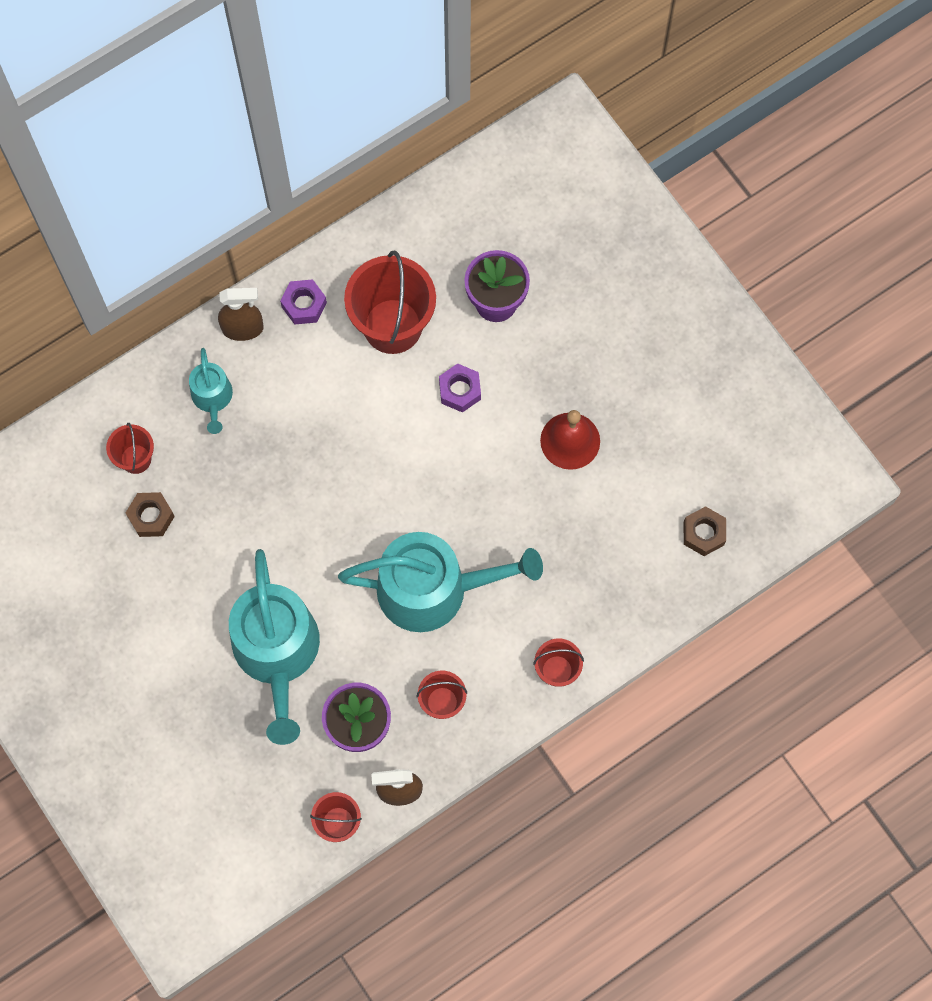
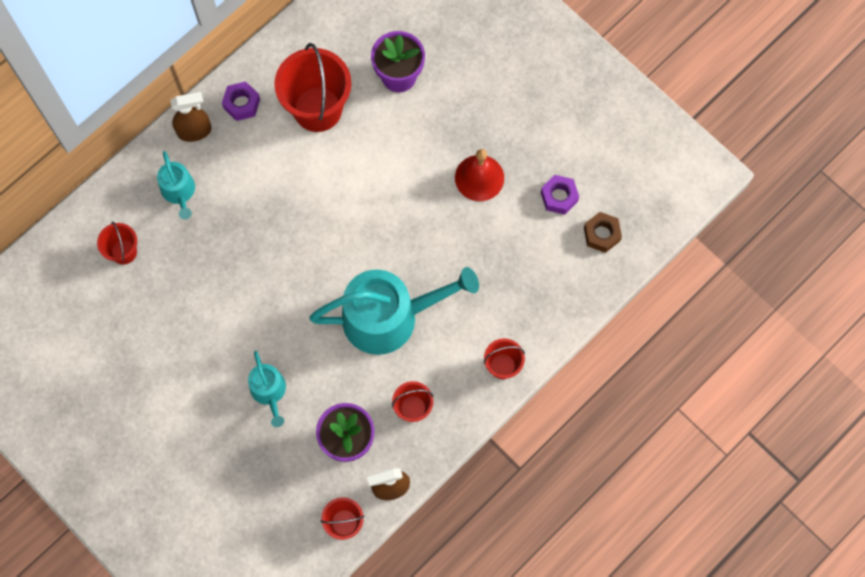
camera: 10 degrees left, 0 degrees up
brown nut [126,492,175,537] -> none
turquoise watering can [229,549,320,745] -> turquoise watering can [248,351,286,427], size x0.49
purple nut [439,364,481,412] -> purple nut moved to [541,175,579,215]

